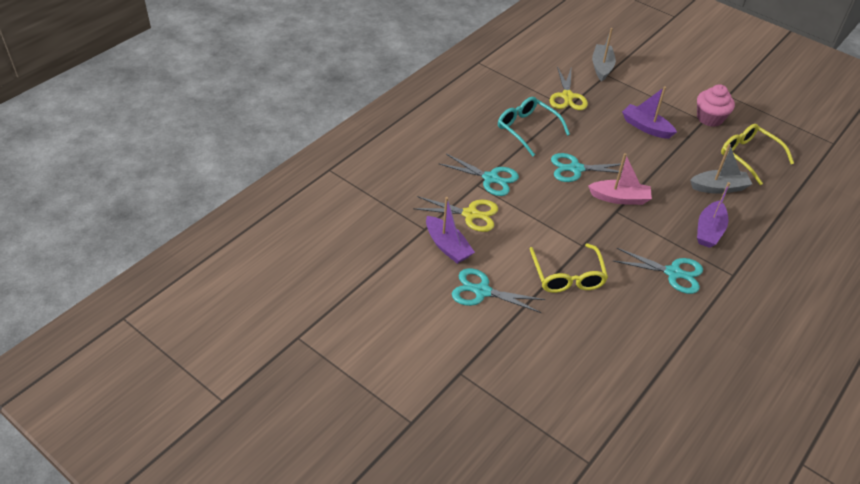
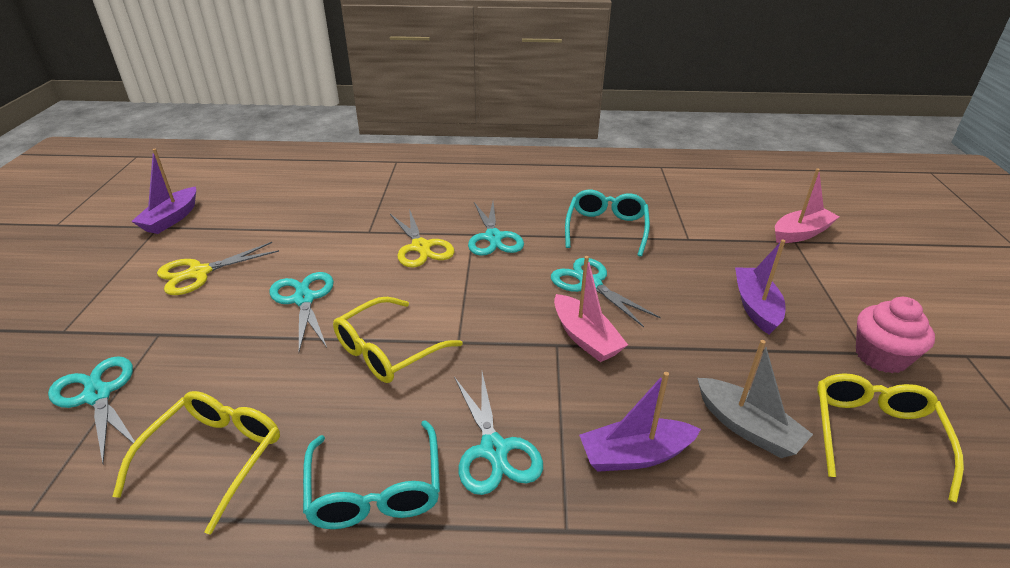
camera: 55 degrees right, 10 degrees down
purple boat [426,197,475,264] -> purple boat moved to [131,149,196,234]
yellow scissors [550,66,588,110] -> yellow scissors moved to [157,242,279,295]
grey boat [592,28,616,81] -> pink boat [775,168,840,243]
none -> turquoise scissors [48,356,135,464]
none -> yellow glasses [112,391,280,535]
none -> turquoise glasses [303,420,440,529]

